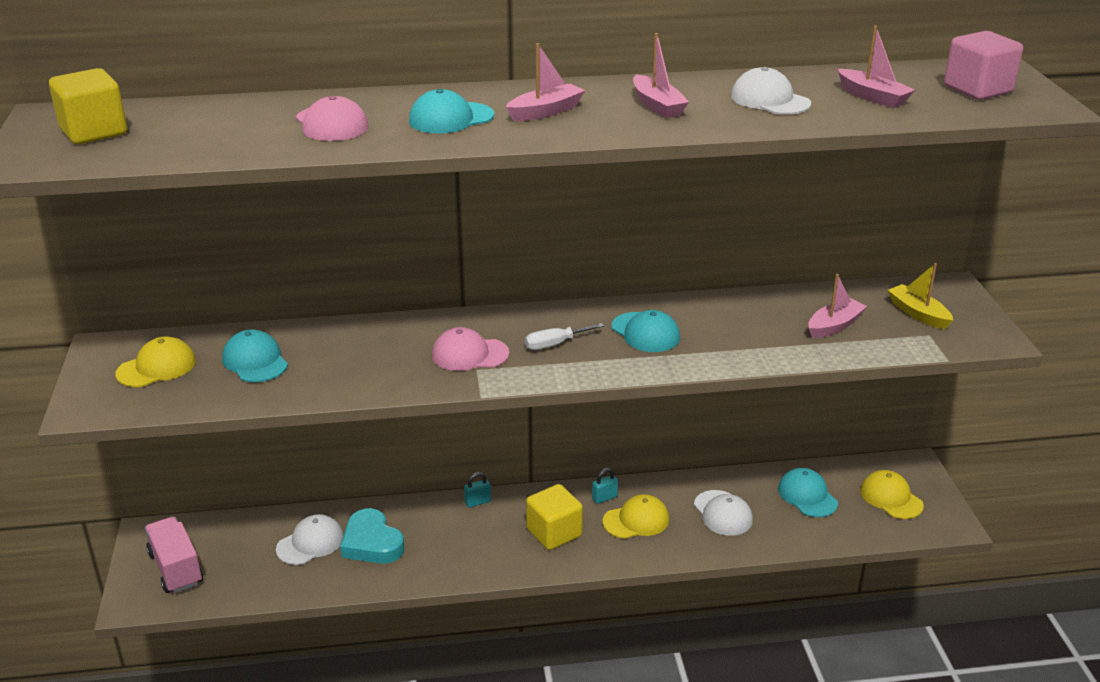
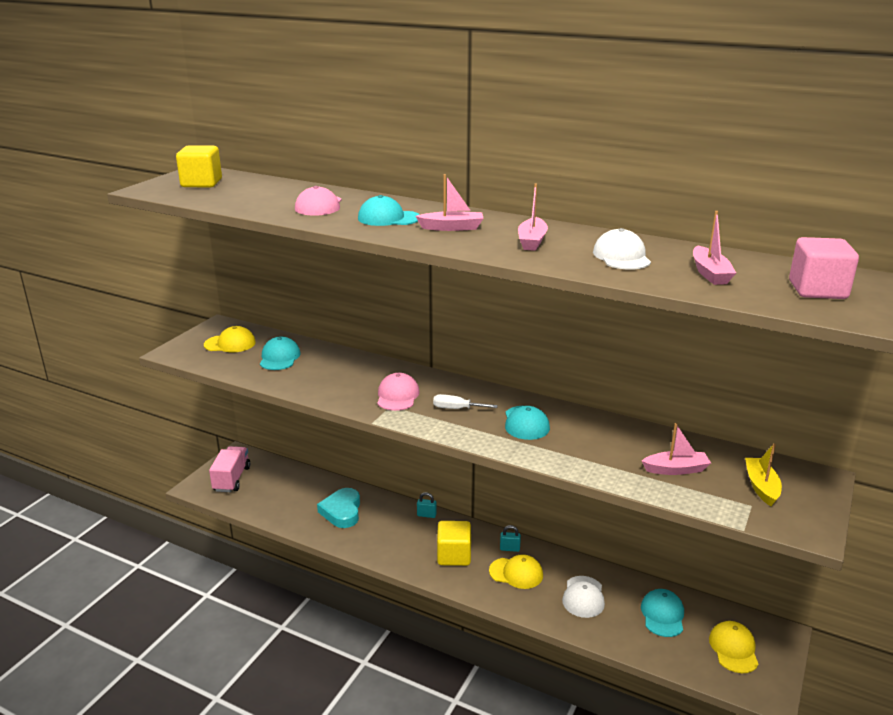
camera: 35 degrees right, 5 degrees down
white cap [276,514,344,565] -> none
pink cap [432,327,509,371] -> pink cap turned 60 degrees clockwise [377,373,420,411]

